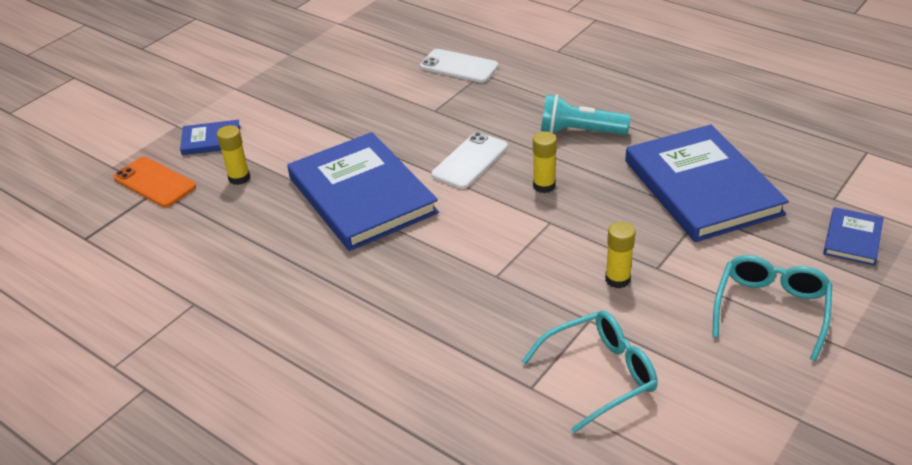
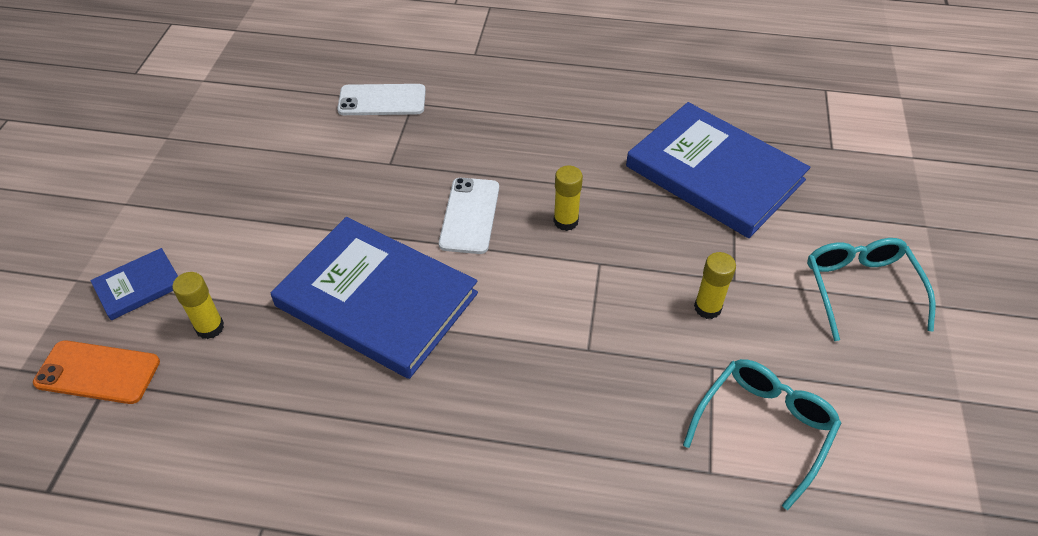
camera: 30 degrees left, 10 degrees up
turquoise flashlight [541,94,631,135] -> none
blue book [823,207,883,266] -> none

